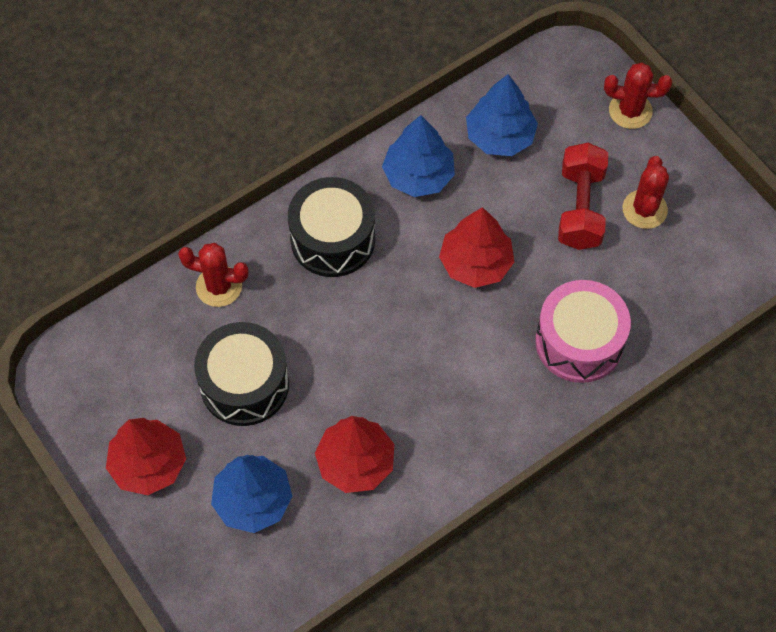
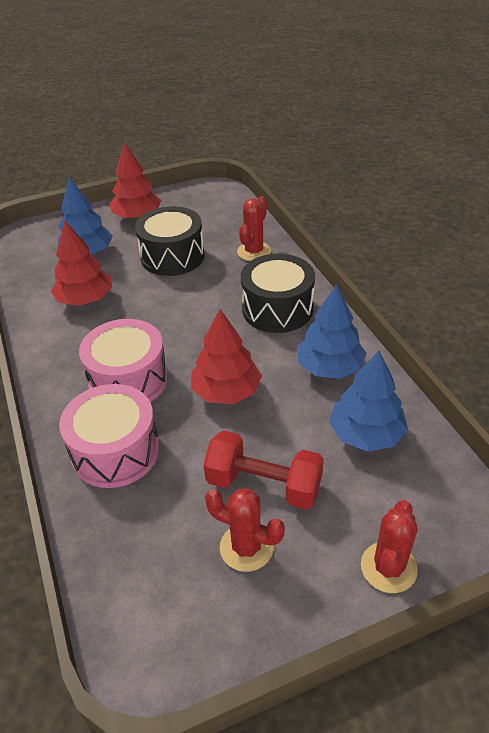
camera: 105 degrees right, 20 degrees down
none -> pink drum [79,319,168,402]

